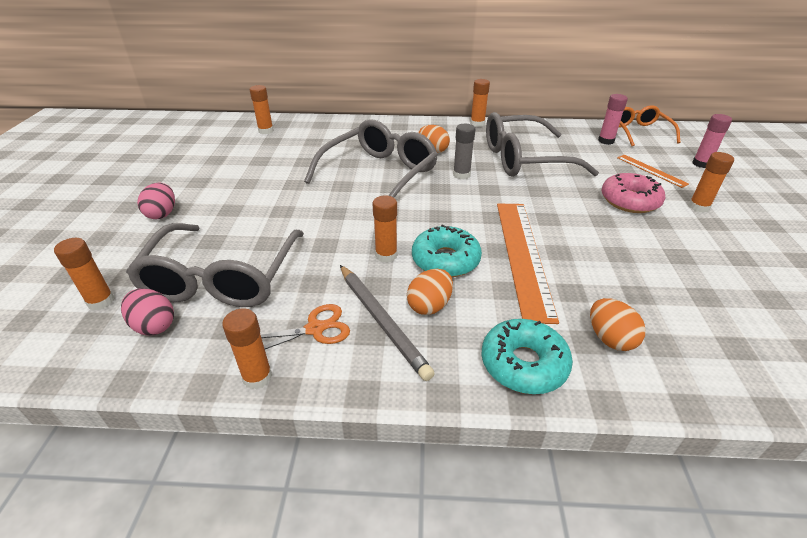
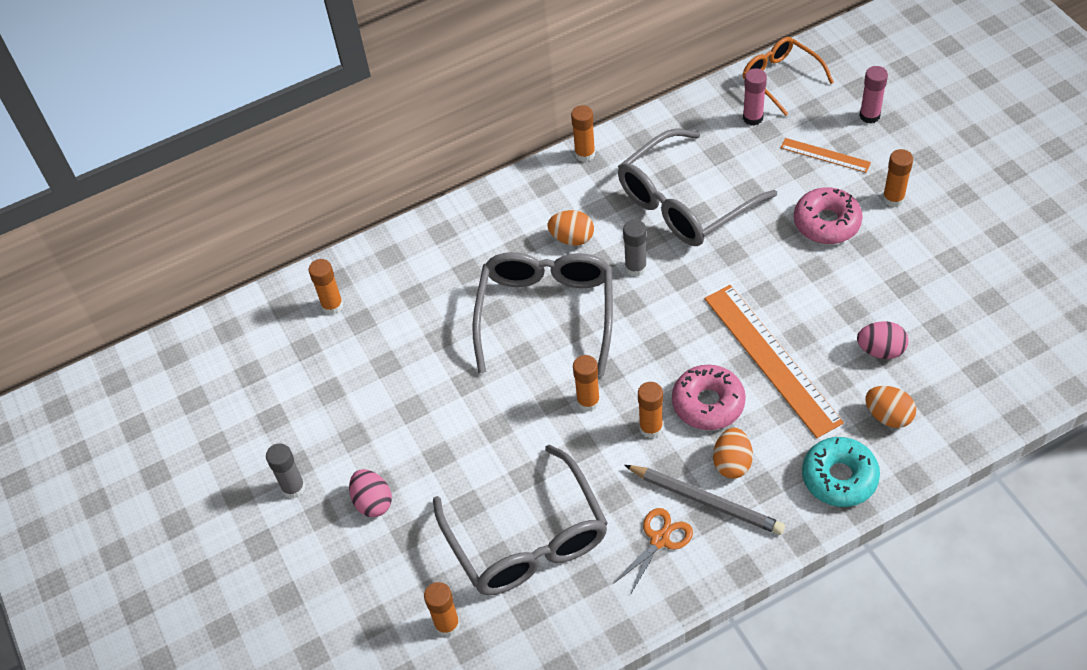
camera: 25 degrees left, 15 degrees up
pink egg [121,288,174,336] -> pink egg moved to [857,321,909,359]
orange glue stick [222,308,272,389] -> orange glue stick moved to [573,355,600,412]
turquoise donut [412,224,482,277] -> pink donut [672,365,746,430]
none -> grey glue stick [266,443,305,499]

